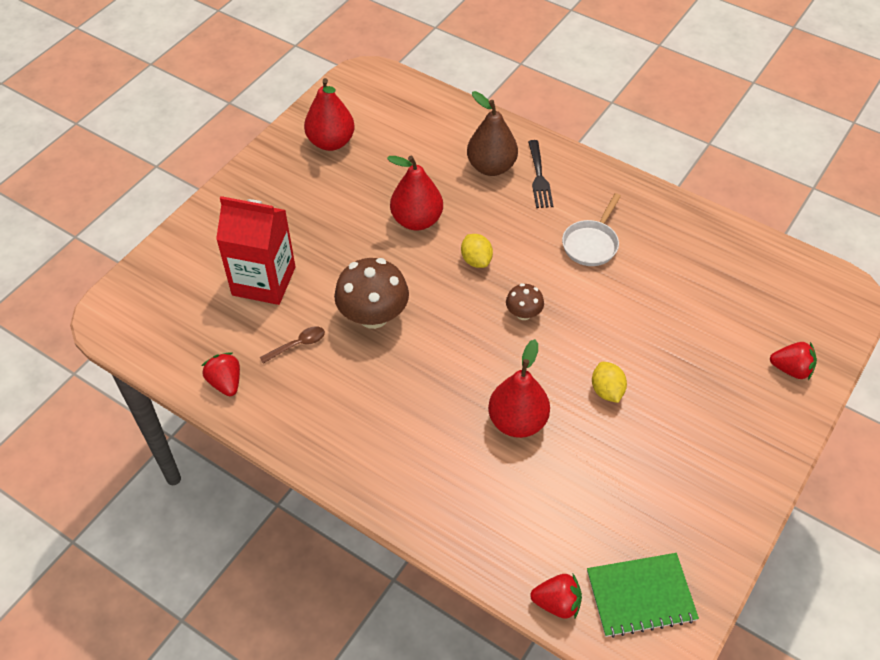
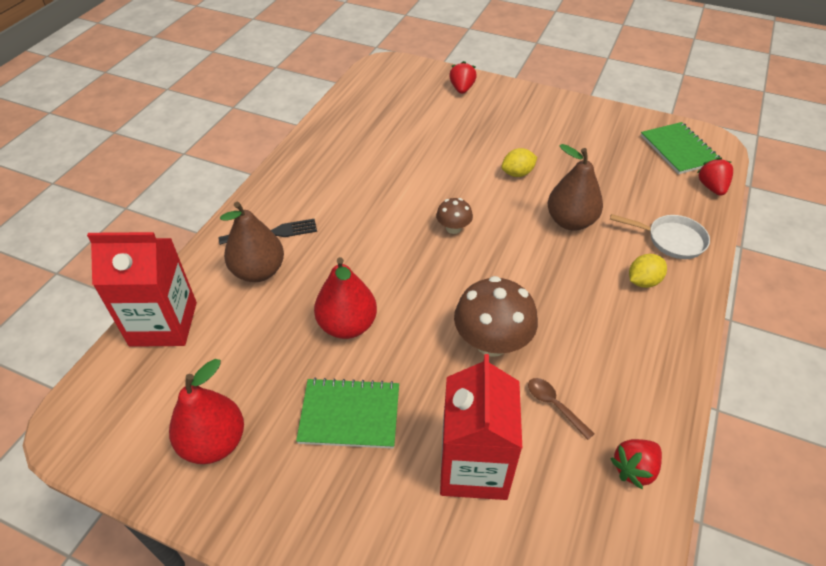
camera: 100 degrees left, 5 degrees down
yellow lemon [461,234,493,268] -> yellow lemon moved to [629,254,667,288]
red pear [488,339,550,438] -> brown pear [548,144,603,231]
white pan [562,193,621,266] -> white pan moved to [610,214,710,259]
none -> red carton [87,232,197,347]
none -> green notebook [296,378,399,448]

